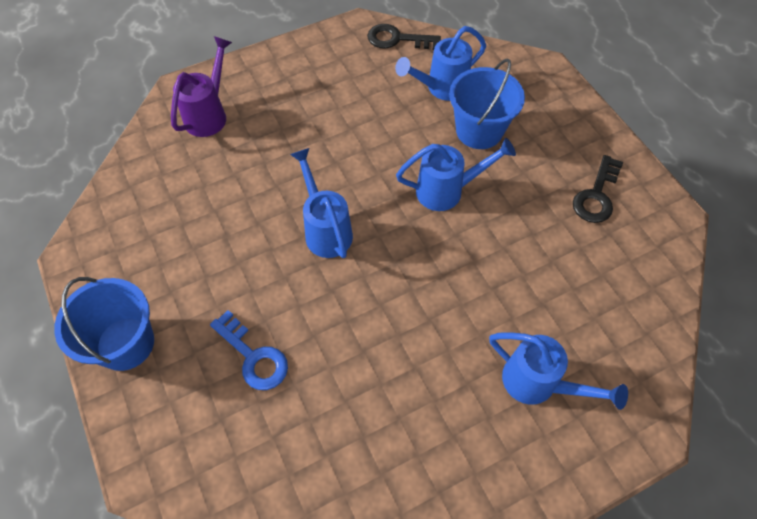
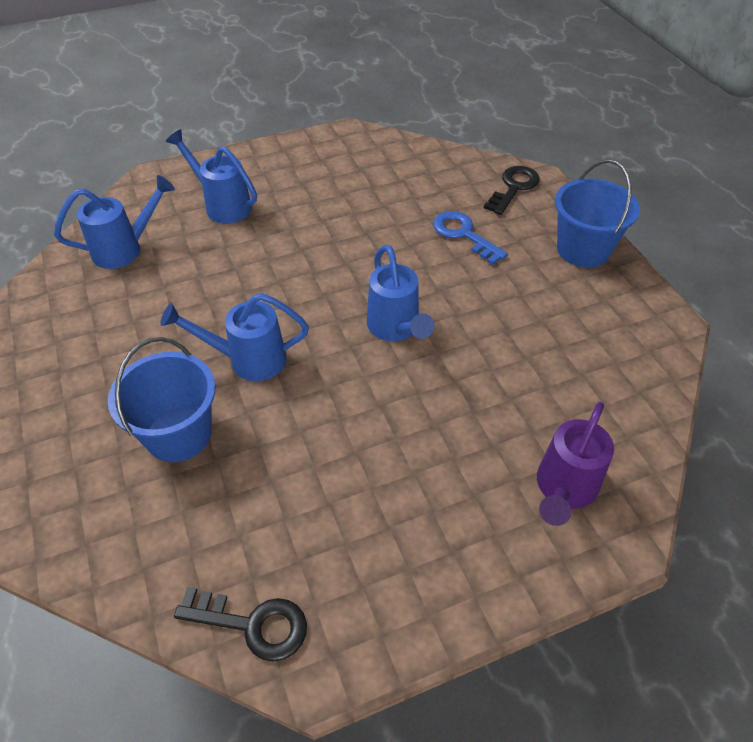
camera: 175 degrees left, 10 degrees down
blue watering can [395,26,486,101] -> blue watering can moved to [54,175,175,269]
black key [573,155,623,223] -> black key moved to [484,166,540,215]

